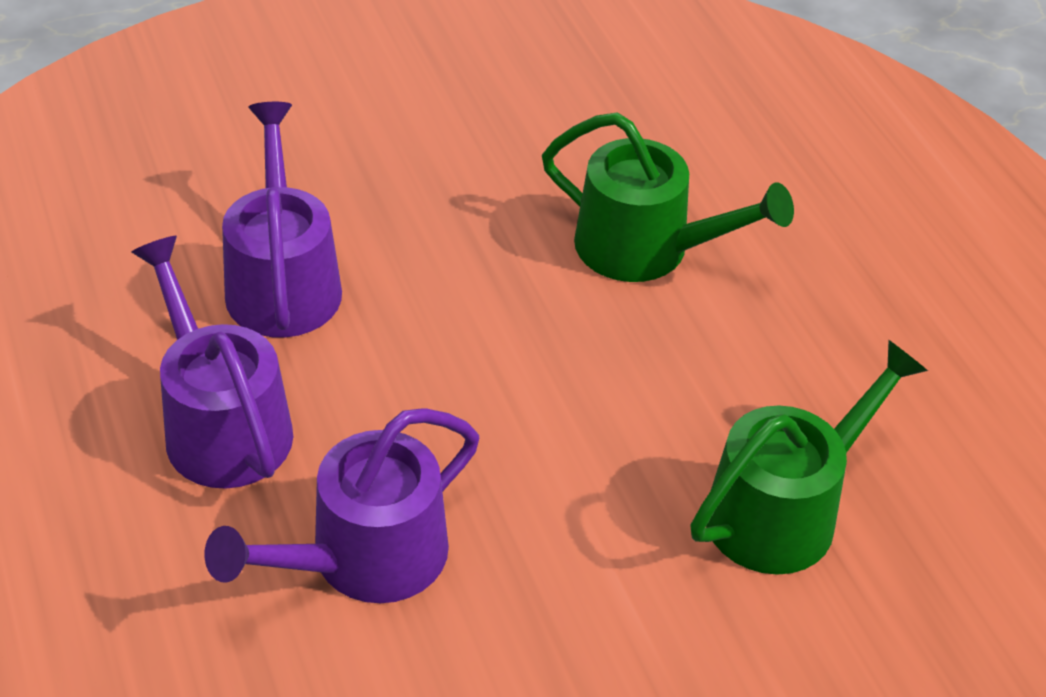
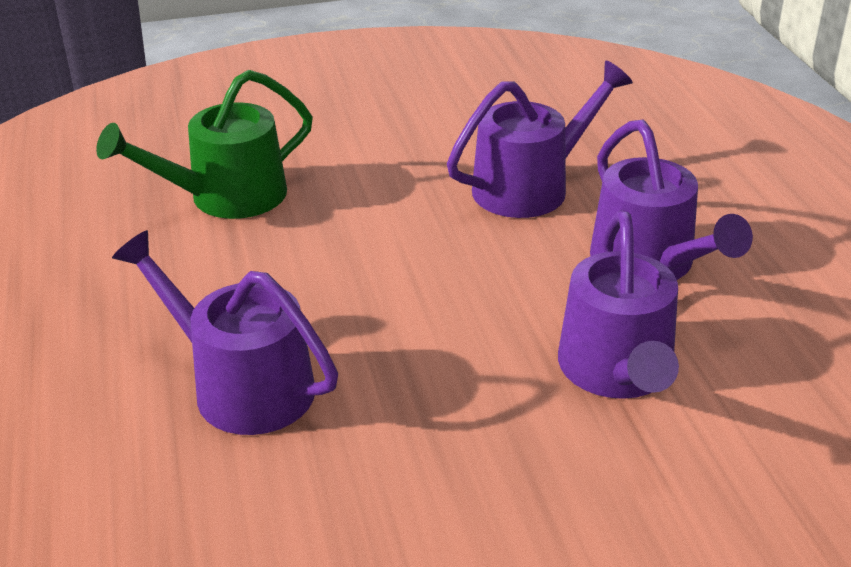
camera: 170 degrees left, 10 degrees down
green watering can [542,113,794,282] -> purple watering can [112,230,338,435]

